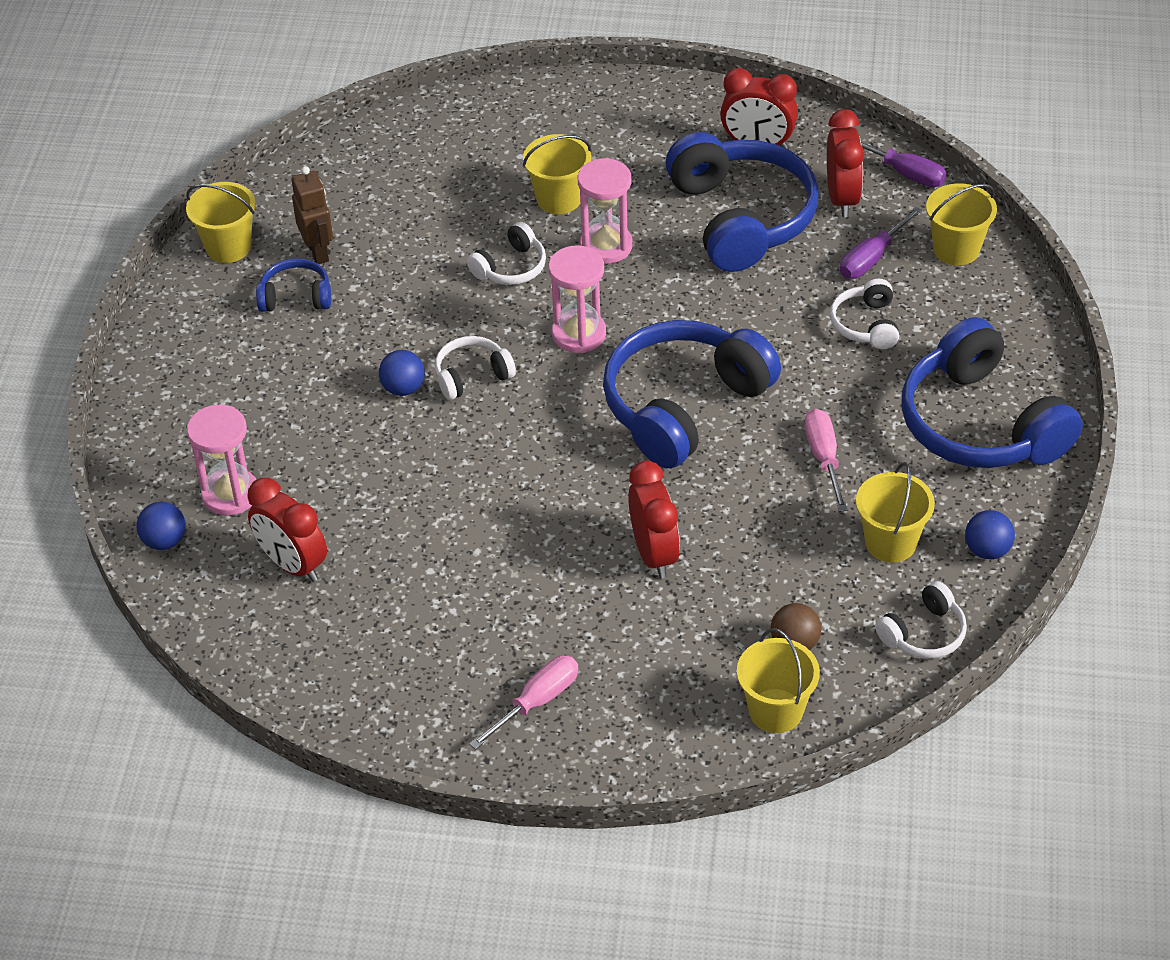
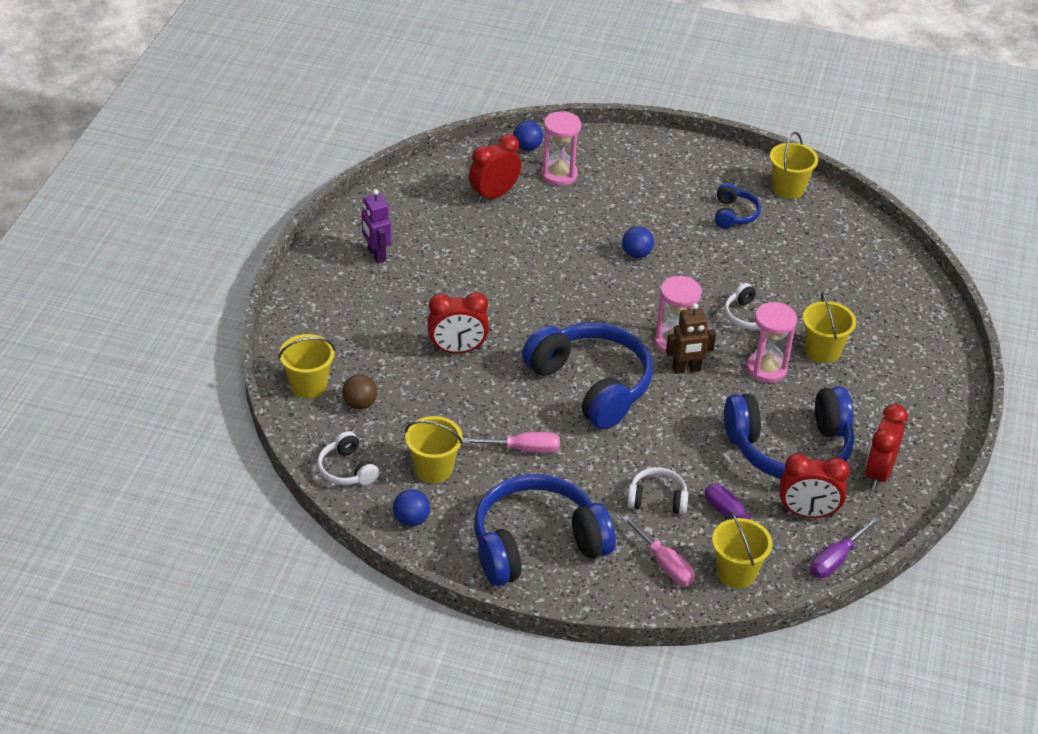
camera: 95 degrees right, 5 degrees down
brown robot [291,166,333,264] -> brown robot moved to [666,303,716,374]
white headphones [435,336,516,400] -> none
pink screwdriver [469,656,579,750] -> pink screwdriver moved to [622,515,695,586]
none -> purple robot [361,189,391,264]

